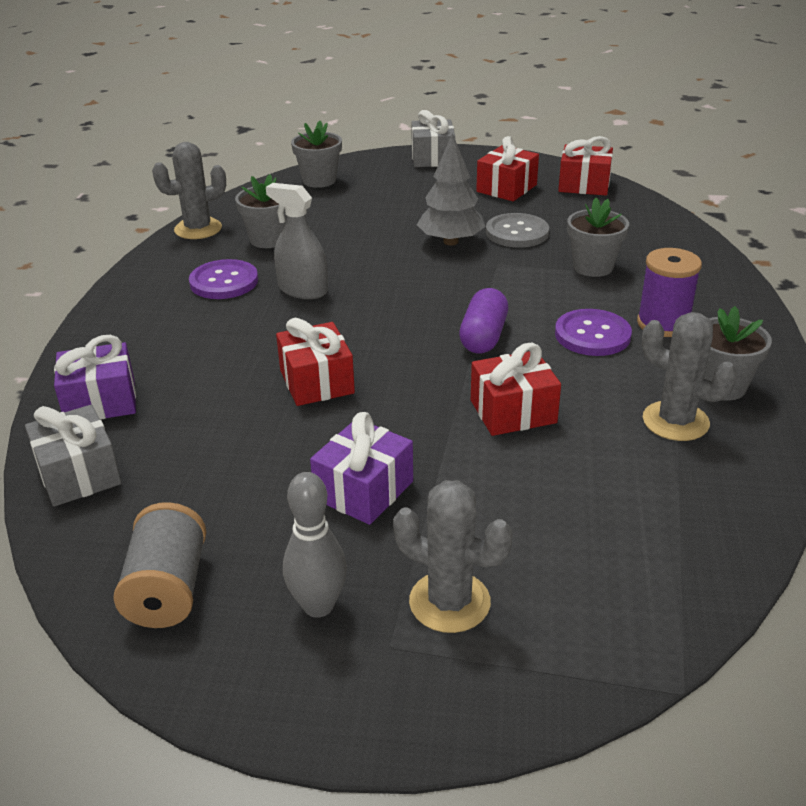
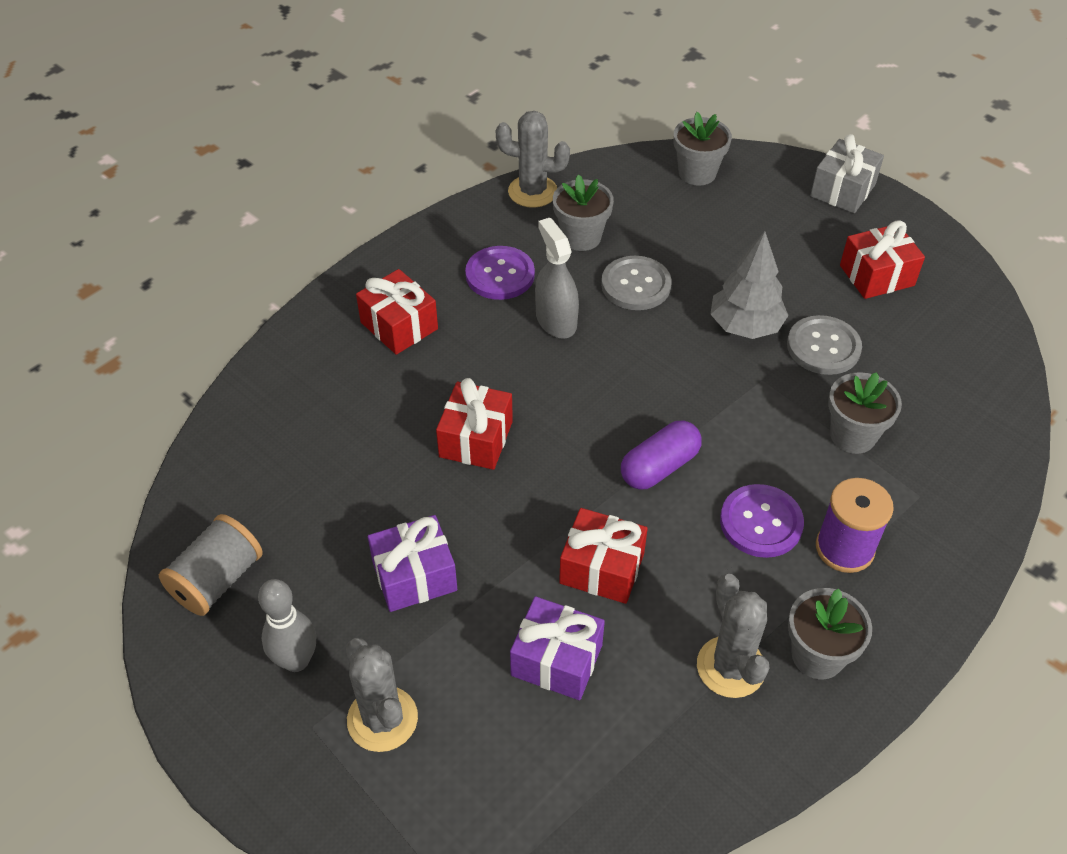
camera: 35 degrees right, 15 degrees up
grey gift [25,405,121,507] -> none
purple gift [54,335,136,420] -> purple gift moved to [510,596,605,700]
red gift [558,136,613,195] -> red gift moved to [356,269,438,355]
none -> grey button [601,256,672,310]

